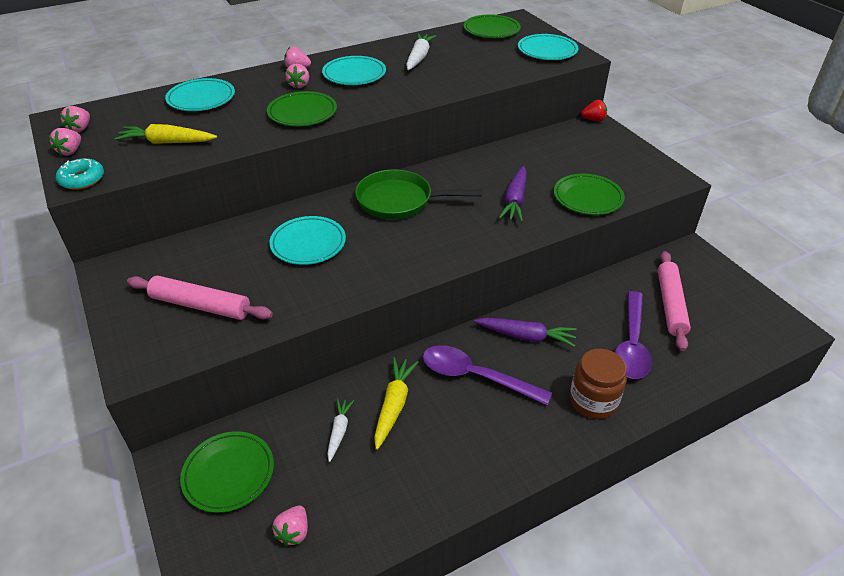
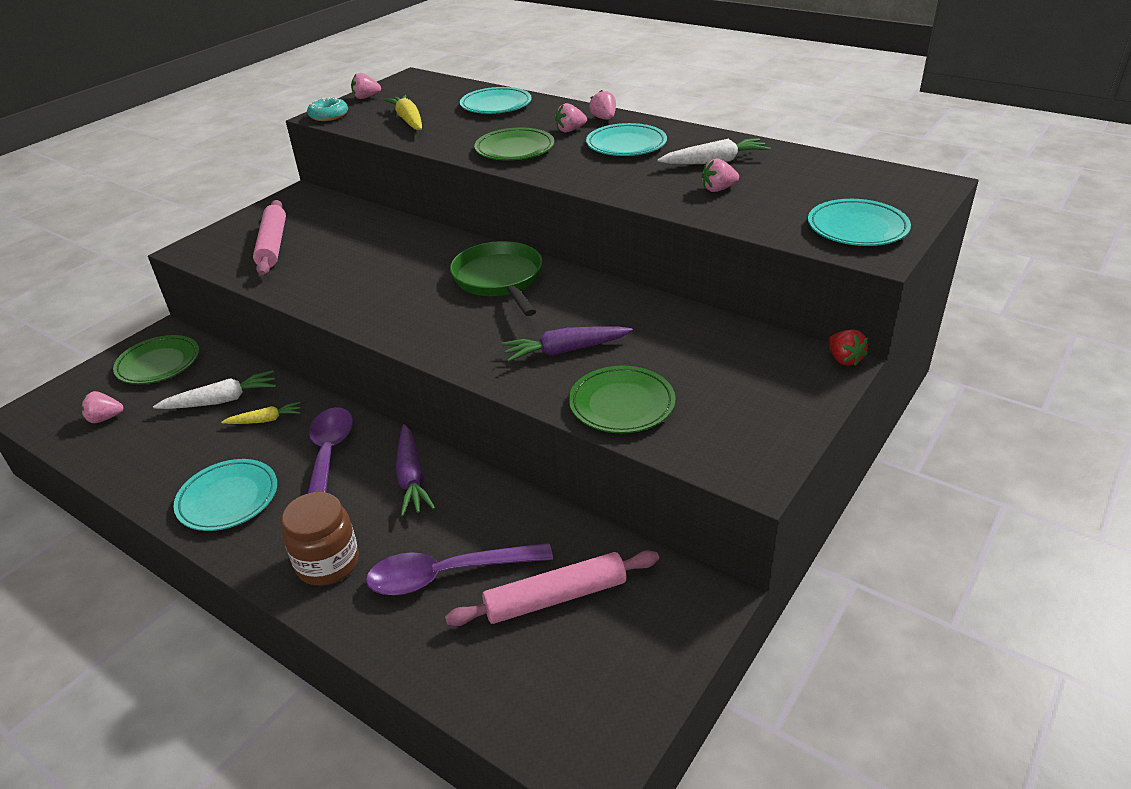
camera: 65 degrees right, 5 degrees down
pink strawberry [60,106,90,132] -> pink strawberry moved to [701,159,739,192]
turquoise plate [269,216,346,265] -> turquoise plate moved to [174,459,277,531]
white carrot [327,399,354,462] -> white carrot [153,370,276,409], size x1.57
yellow carrot [374,357,418,450] -> yellow carrot [221,402,301,424], size x0.64
green plate [464,14,521,38] -> none

